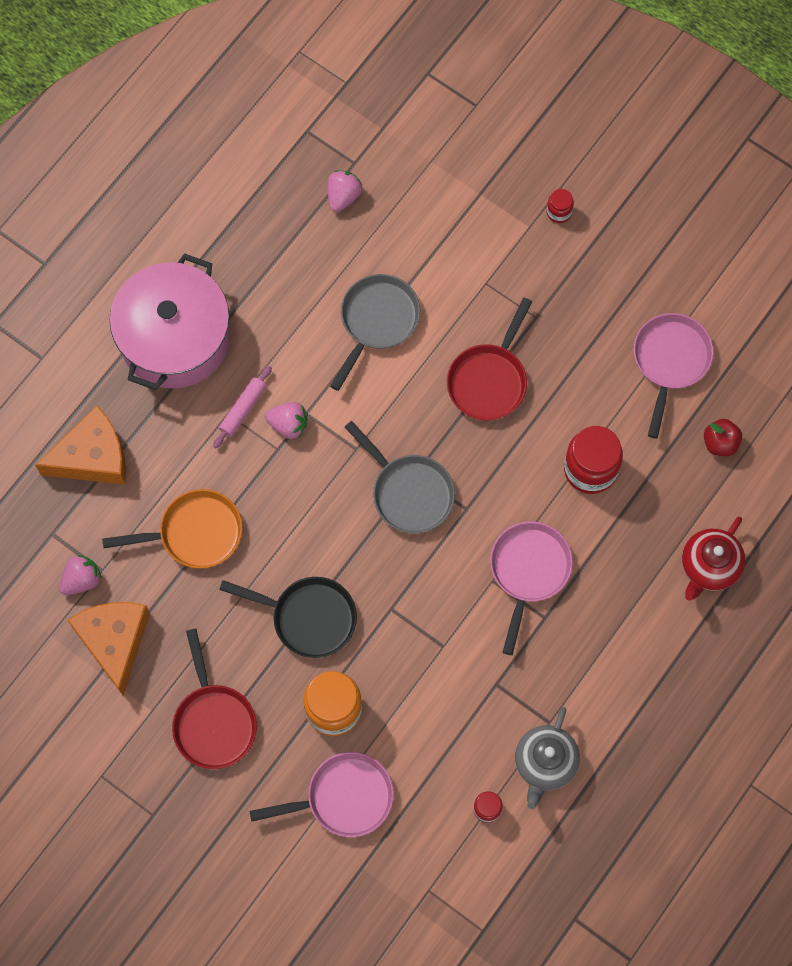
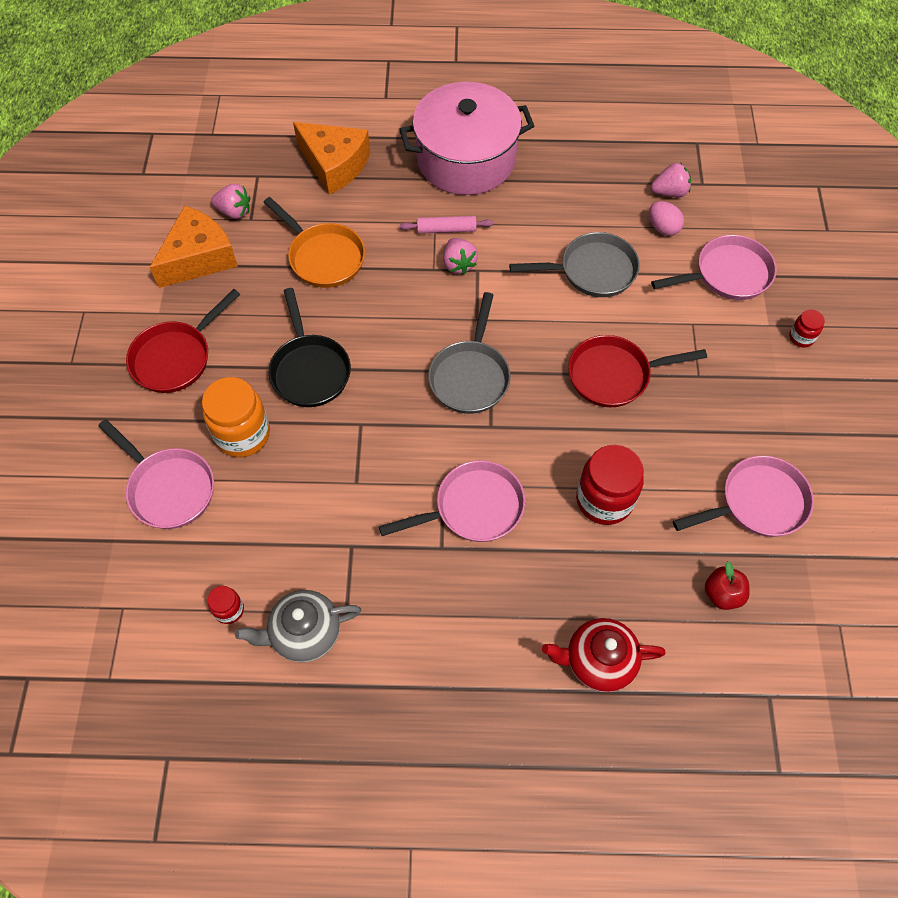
camera: 55 degrees right, 10 degrees down
none -> pink egg [649,201,684,236]
none -> pink pan [651,235,777,300]

